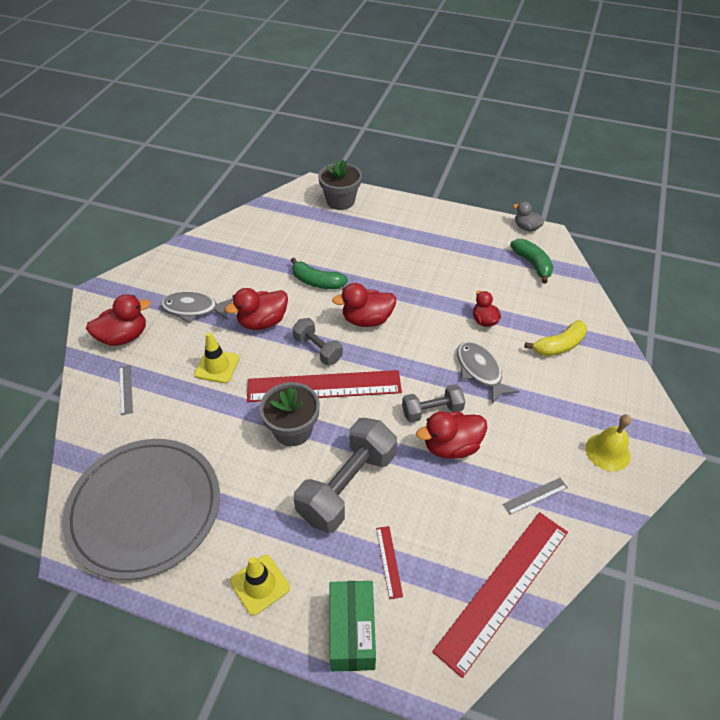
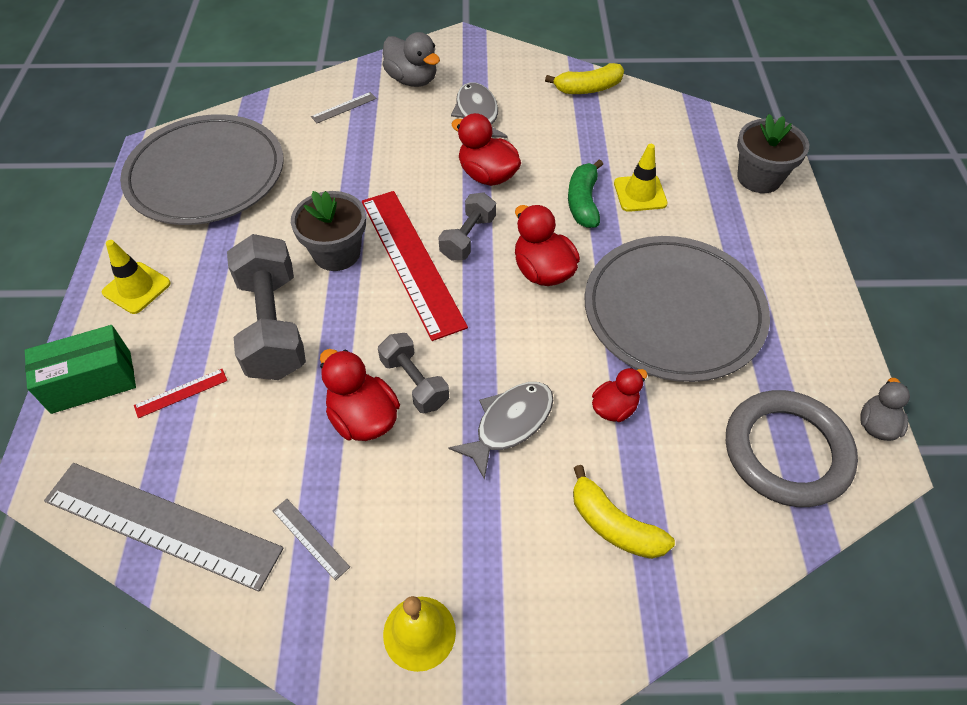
camera: 70 degrees right, 5 degrees up
red duck [86,294,151,346] -> grey duck [383,32,440,87]
yellow traffic cone [194,332,240,383] -> yellow traffic cone moved to [614,144,668,212]
grey dumbbell [294,418,397,533] -> grey dumbbell turned 60 degrees clockwise [227,234,306,380]
red ruler [432,512,568,678] -> grey ruler [44,463,284,592]
green banana [510,239,553,284] -> grey ring [726,390,858,507]
none -> yellow banana [545,63,624,94]
none -> grey plate [584,236,770,382]

